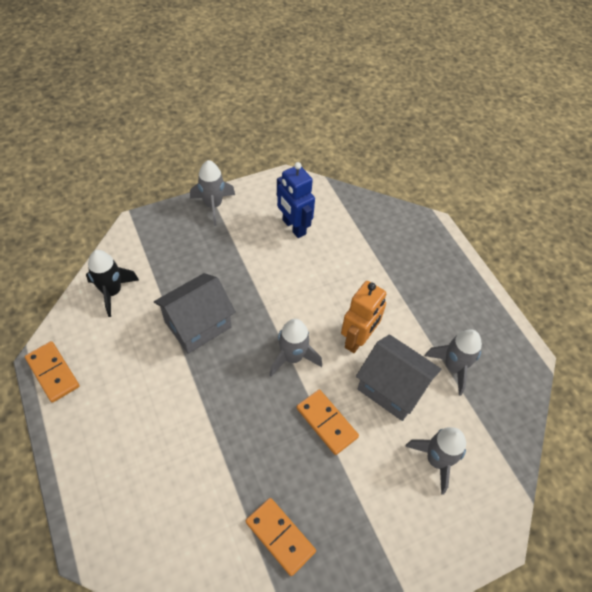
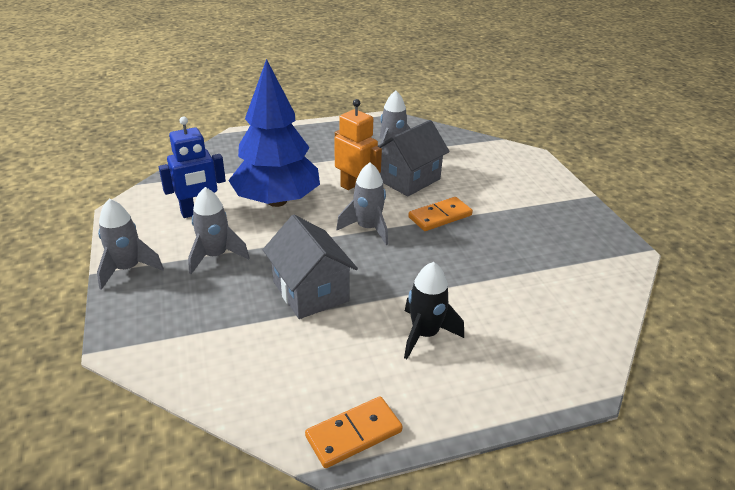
camera: 80 degrees left, 20 degrees down
black rocket [86,250,139,317] -> black rocket moved to [404,262,464,359]
orange domino [246,498,316,576] -> none
grey rocket [405,427,466,494] -> grey rocket moved to [188,187,250,274]
none -> blue tree [228,59,320,207]

